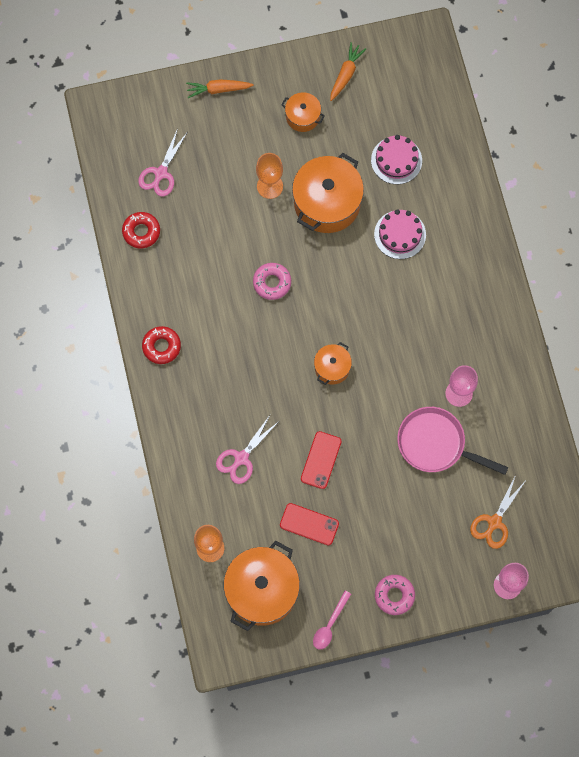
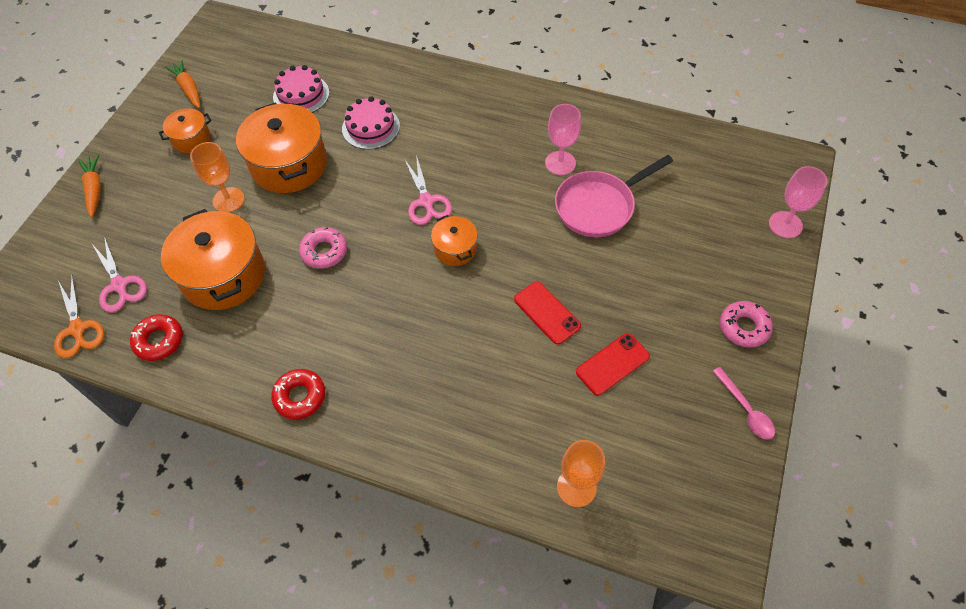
camera: 55 degrees left, 15 degrees down
orange carrot [186,79,254,98] -> orange carrot turned 135 degrees clockwise [78,154,101,217]
pink scissors [216,415,278,484] -> pink scissors moved to [404,155,452,225]
orange pot [224,541,300,631] -> orange pot moved to [161,209,265,310]
orange scissors [470,475,525,549] -> orange scissors moved to [54,276,104,358]

